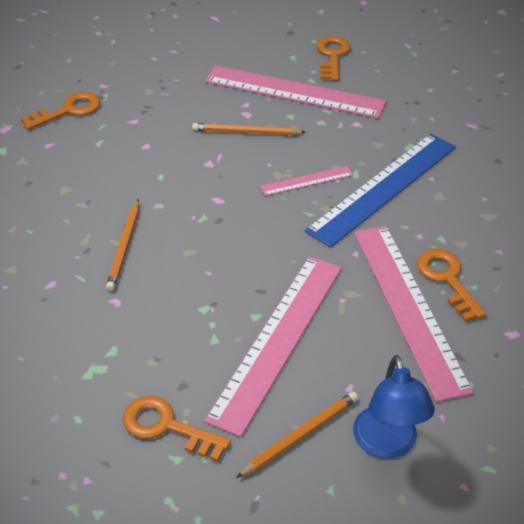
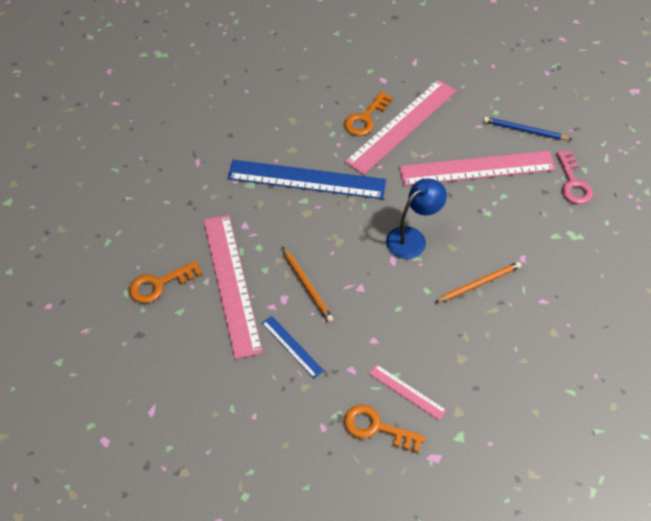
camera: 125 degrees left, 10 degrees up
orange key [123,396,231,462] -> pink key [556,151,593,204]
orange pencil [236,392,358,478] -> blue pencil [483,117,573,140]
pink ruler [260,166,353,196] -> pink ruler moved to [369,364,447,421]
blue lamp [353,355,435,459] -> blue lamp moved to [386,179,447,259]
none -> blue ruler [262,316,324,378]

